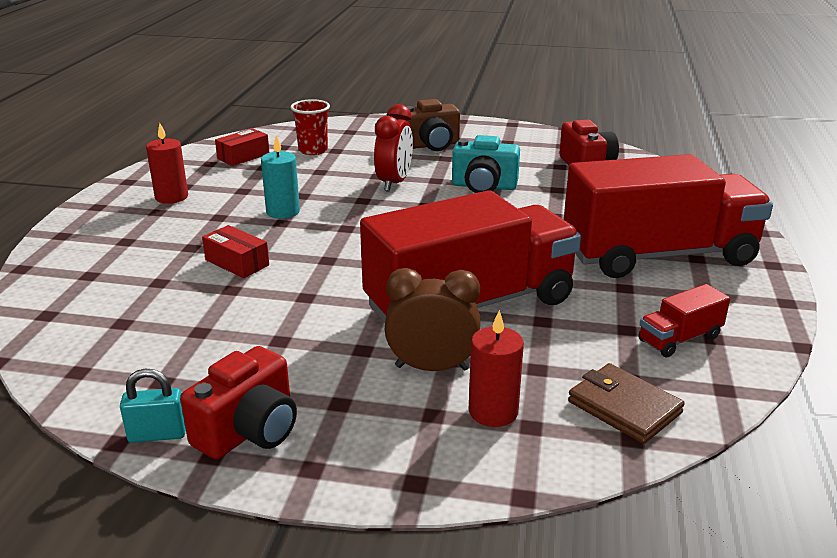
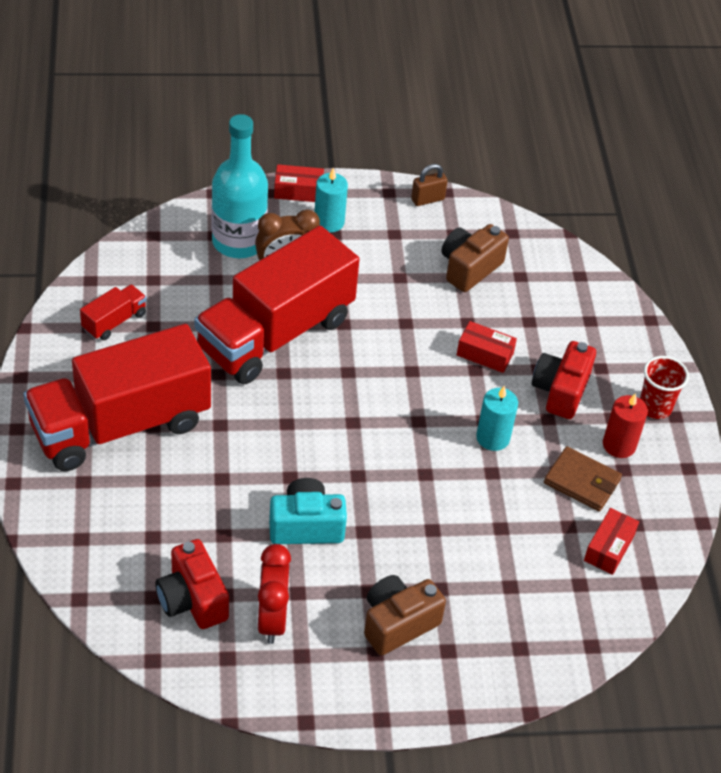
camera: 160 degrees right, 20 degrees up
turquoise padlock [120,369,186,443] -> brown padlock [411,164,448,206]
red camera [180,346,297,459] -> red camera moved to [532,341,596,419]
red cup [290,99,330,155] -> red cup moved to [640,356,689,419]
red clock [374,104,413,192] -> red clock moved to [257,544,291,644]
red candle [469,310,524,427] -> turquoise bottle [212,114,268,258]
brown wallet [568,363,685,444] -> brown wallet moved to [544,446,622,511]
none -> red box [274,164,324,202]
none -> turquoise candle [315,167,348,233]
none -> brown camera [442,224,509,292]

